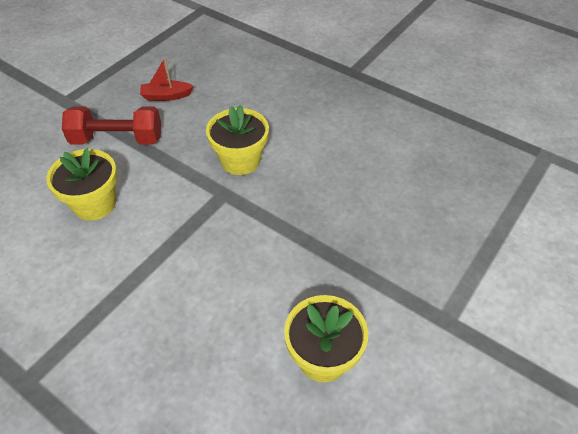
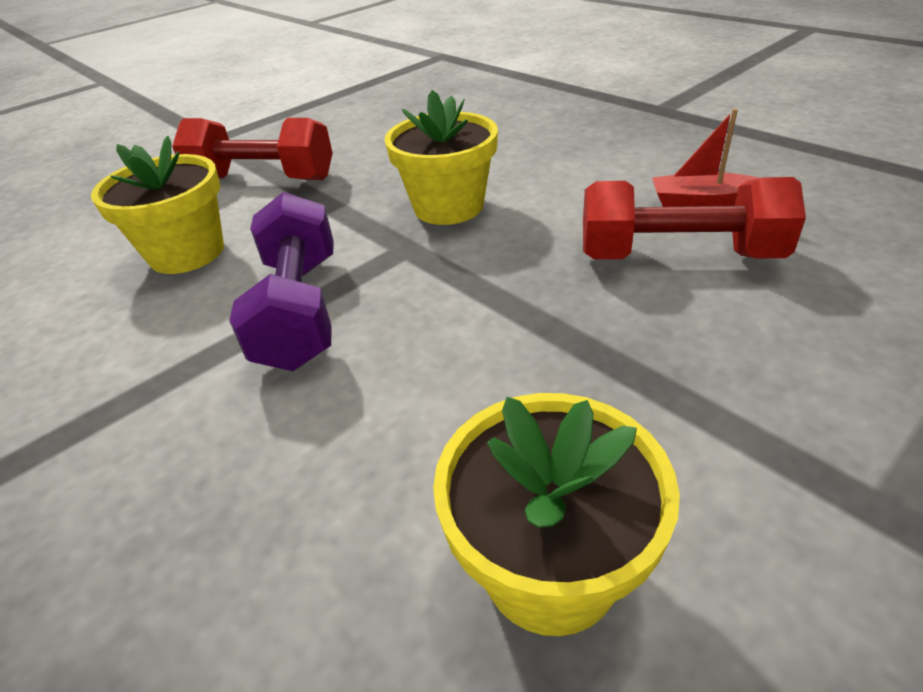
camera: 15 degrees right, 10 degrees down
red boat [140,57,194,101] -> red boat moved to [652,108,759,207]
none -> purple dumbbell [229,192,334,371]
none -> red dumbbell [583,177,806,259]

